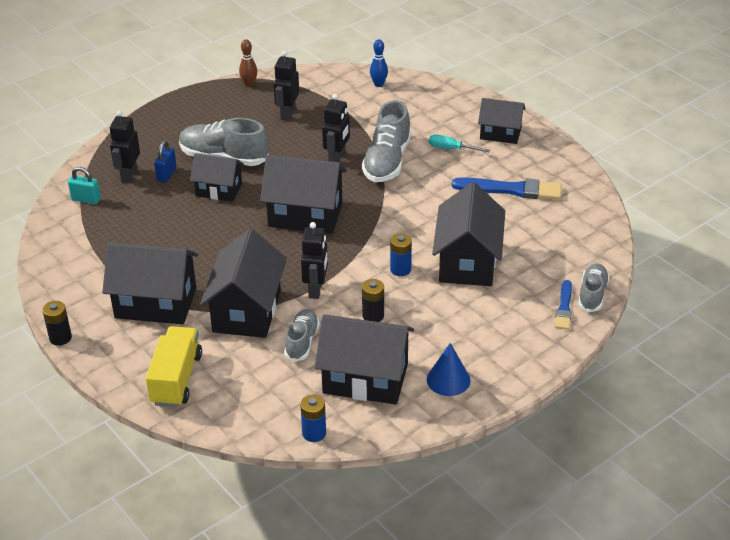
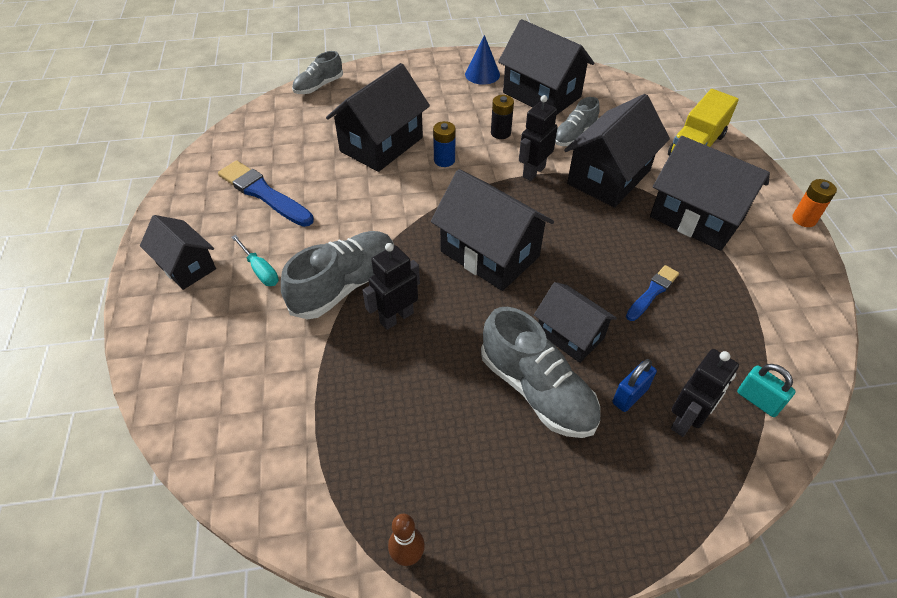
camera: 150 degrees left, 10 degrees up
black battery [42,301,72,346] -> orange battery [792,179,837,227]
black robot [273,50,299,121] -> none
blue battery [300,395,326,442] -> none
blue bowling pin [370,39,388,87] -> none
blue brush [555,280,572,330] -> blue brush moved to [626,265,679,321]

